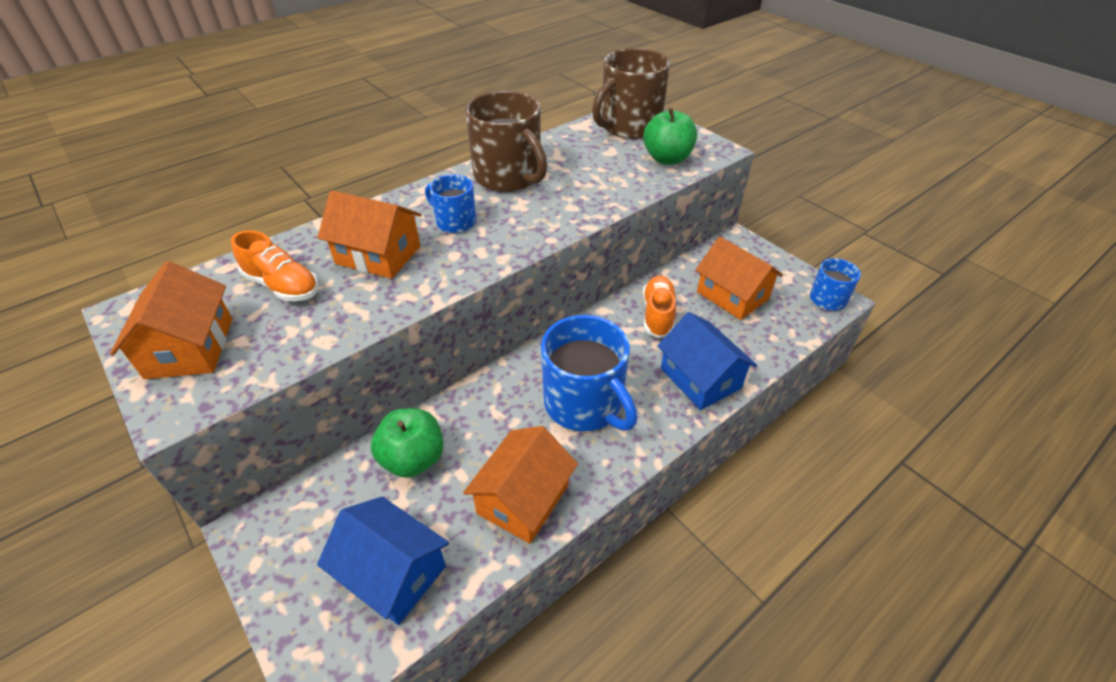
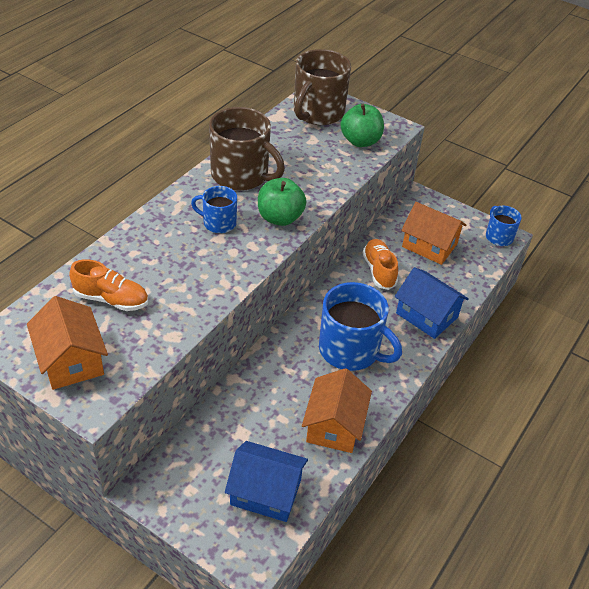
camera: 20 degrees left, 0 degrees up
orange house [317,191,421,279] -> none
green apple [371,408,444,478] -> green apple moved to [258,178,307,226]

